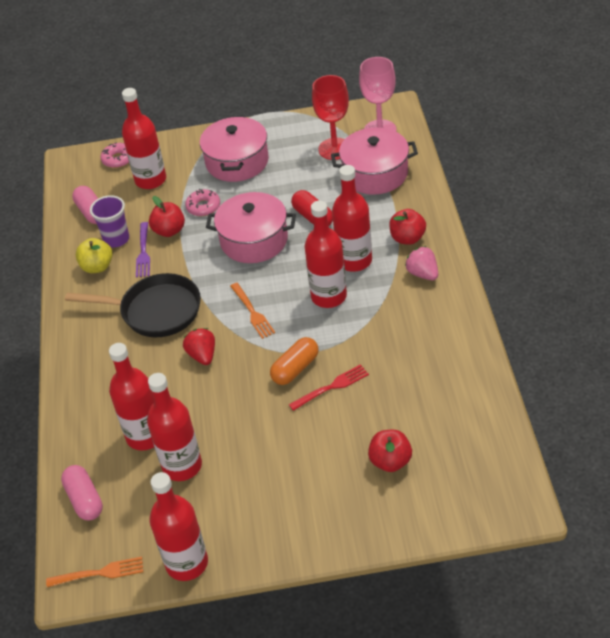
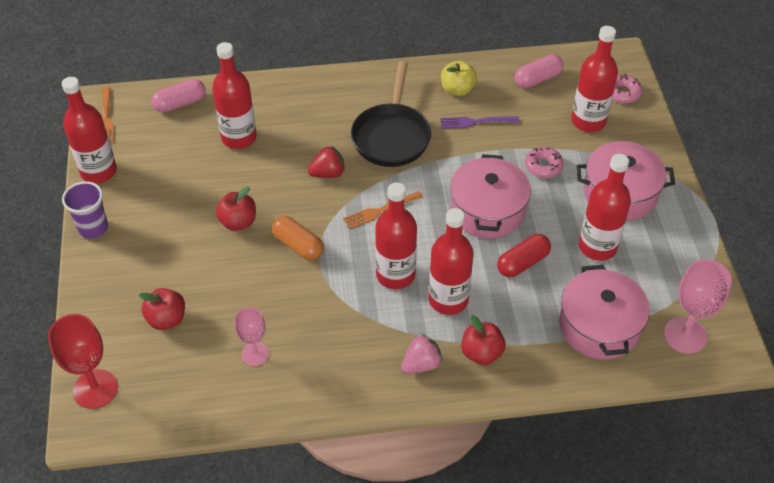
camera: 85 degrees right, 5 degrees up
purple cup [90,195,129,247] -> purple cup moved to [62,181,108,239]
red bottle [147,373,202,481] -> red bottle moved to [579,154,631,261]
red apple [149,196,185,237] -> red apple moved to [216,186,256,231]
red fork [289,364,369,411] -> none
red goblet [312,75,349,160] -> red goblet moved to [48,314,118,409]
none -> pink goblet [235,307,269,366]

